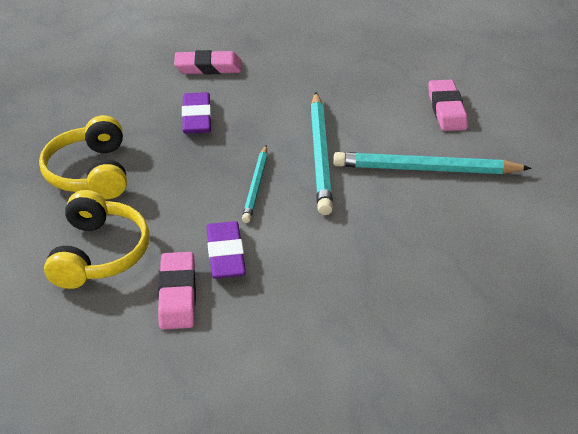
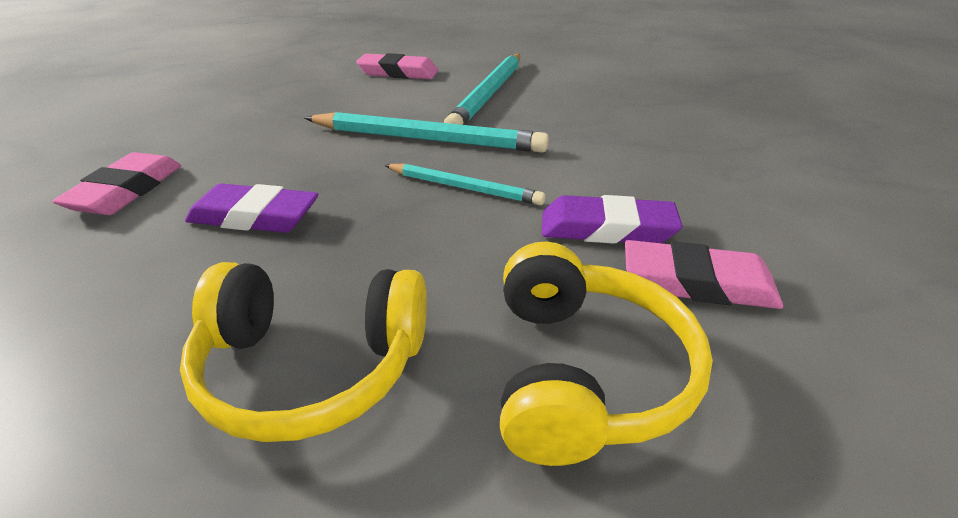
camera: 75 degrees left, 5 degrees down
yellow headphones [44,190,149,289] -> yellow headphones turned 75 degrees clockwise [500,242,713,466]

